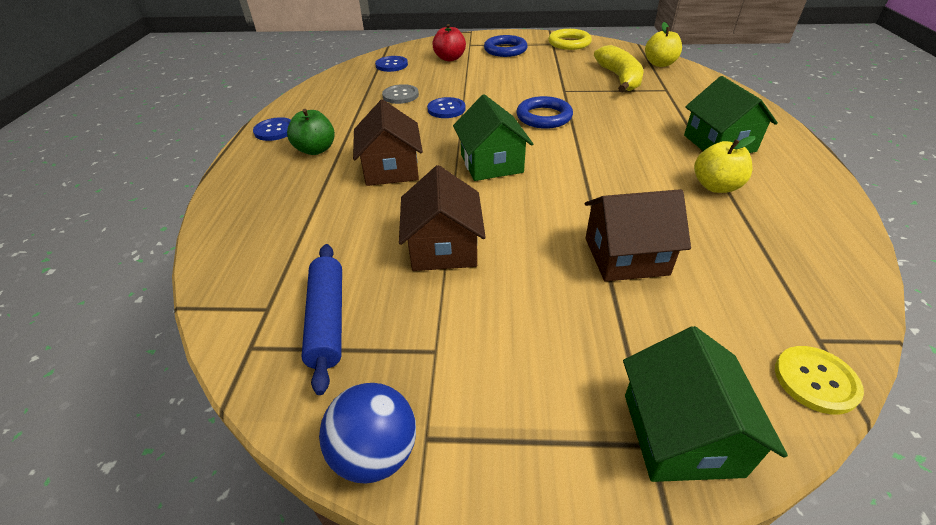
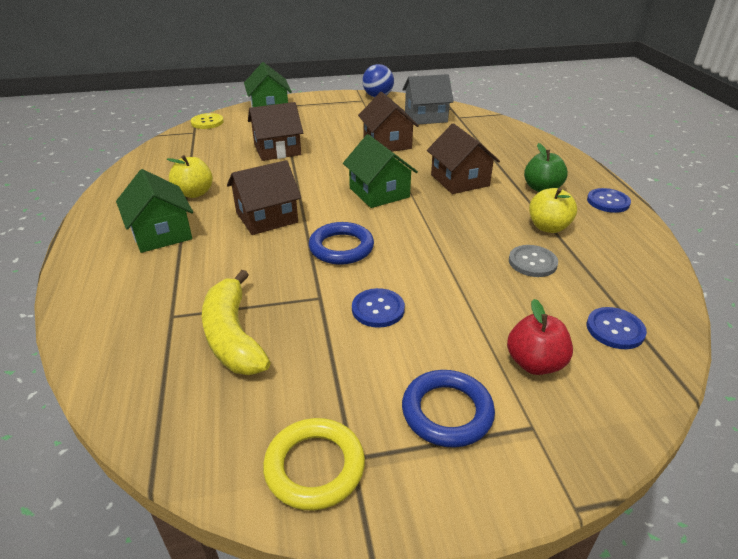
camera: 165 degrees right, 5 degrees down
blue rolling pin [301,244,342,395] -> grey house [402,74,454,125]
blue button [427,97,466,118] -> blue button moved to [352,288,405,328]
yellow apple [645,22,682,67] -> yellow apple moved to [529,188,577,233]
none -> brown house [227,160,301,235]

